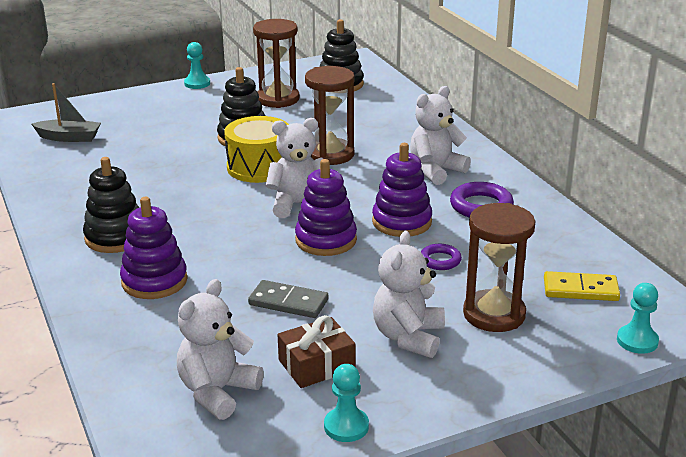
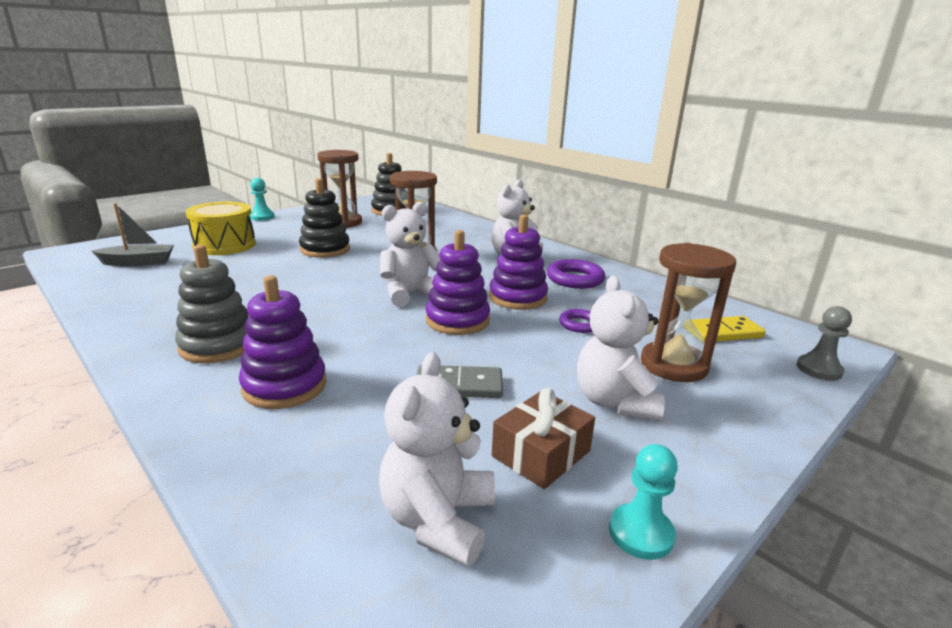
camera: 20 degrees left, 5 degrees down
black stacking toy [83,157,139,253] -> grey stacking toy [175,245,248,363]
yellow drum [224,116,289,183] -> yellow drum moved to [186,202,256,255]
turquoise pawn [617,283,659,354] -> grey pawn [796,306,852,381]

